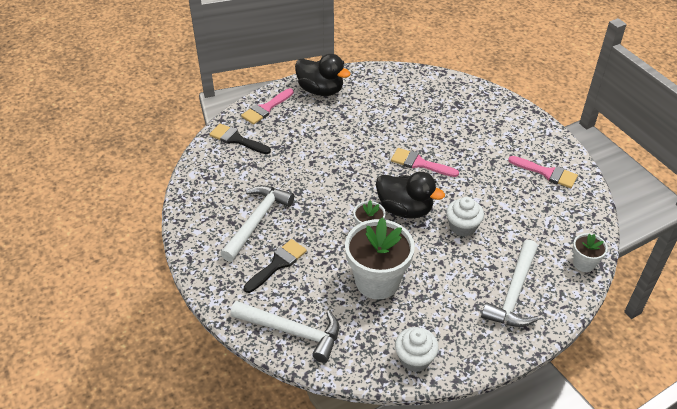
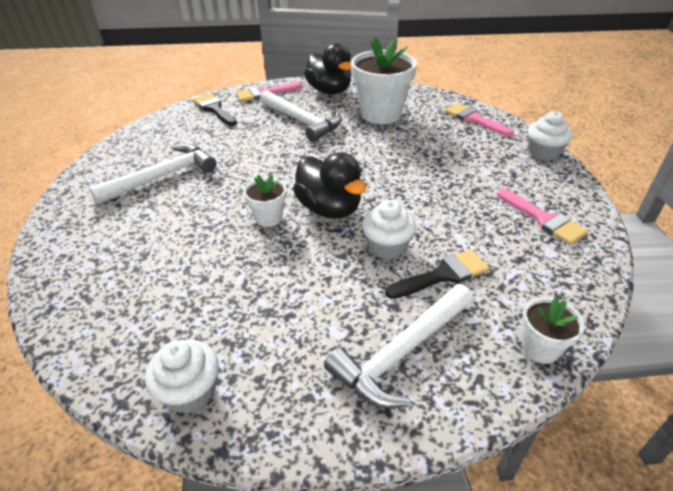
camera: 25 degrees right, 5 degrees down
white hammer [230,301,339,363] -> white hammer moved to [260,90,342,142]
black brush [244,239,307,293] -> black brush moved to [385,249,490,299]
white flower pot [345,217,415,299] -> white flower pot moved to [351,37,417,124]
pink brush [391,148,459,177] -> pink brush moved to [445,103,514,136]
none -> white cupcake [528,111,573,161]

